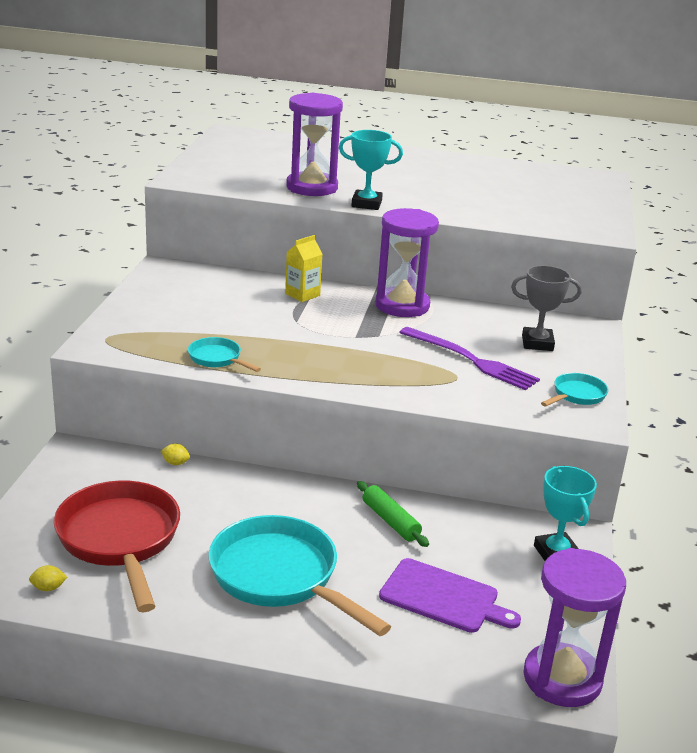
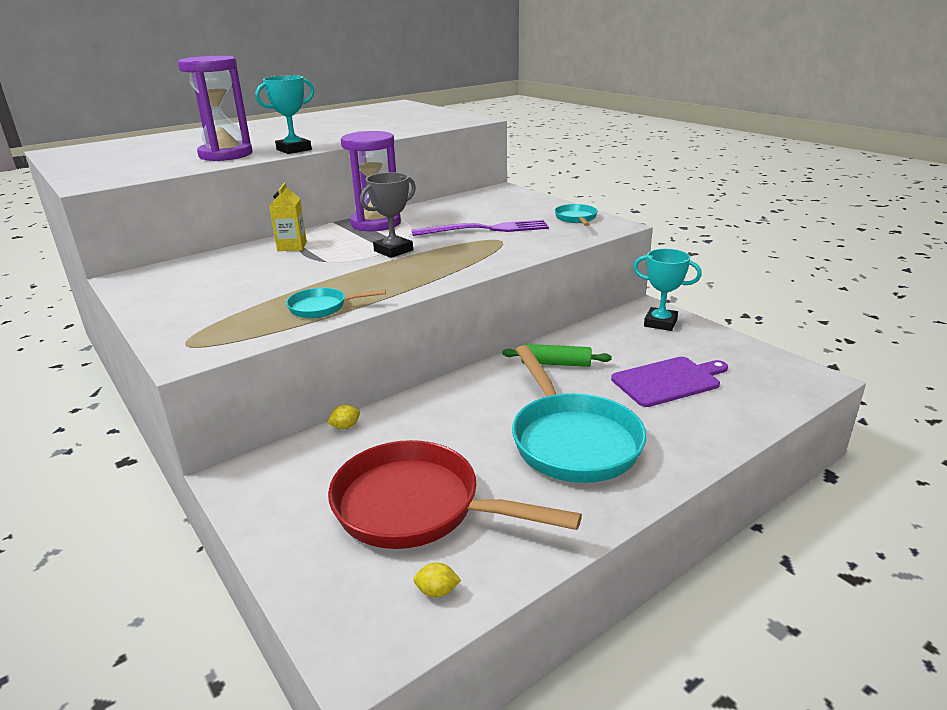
camera: 45 degrees left, 0 degrees up
yellow lemon [29,565,67,591] -> yellow lemon turned 60 degrees clockwise [413,562,461,598]
turquoise pan [208,515,391,636] -> turquoise pan turned 105 degrees counterclockwise [512,345,647,483]
grey trophy [511,265,582,351] -> grey trophy moved to [360,172,416,258]
purple hourglass [523,548,626,707] -> none

